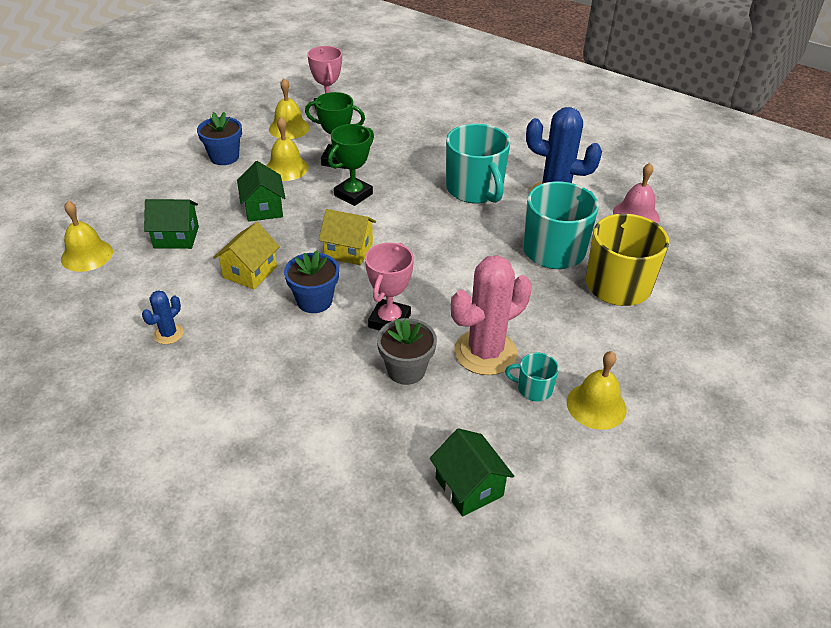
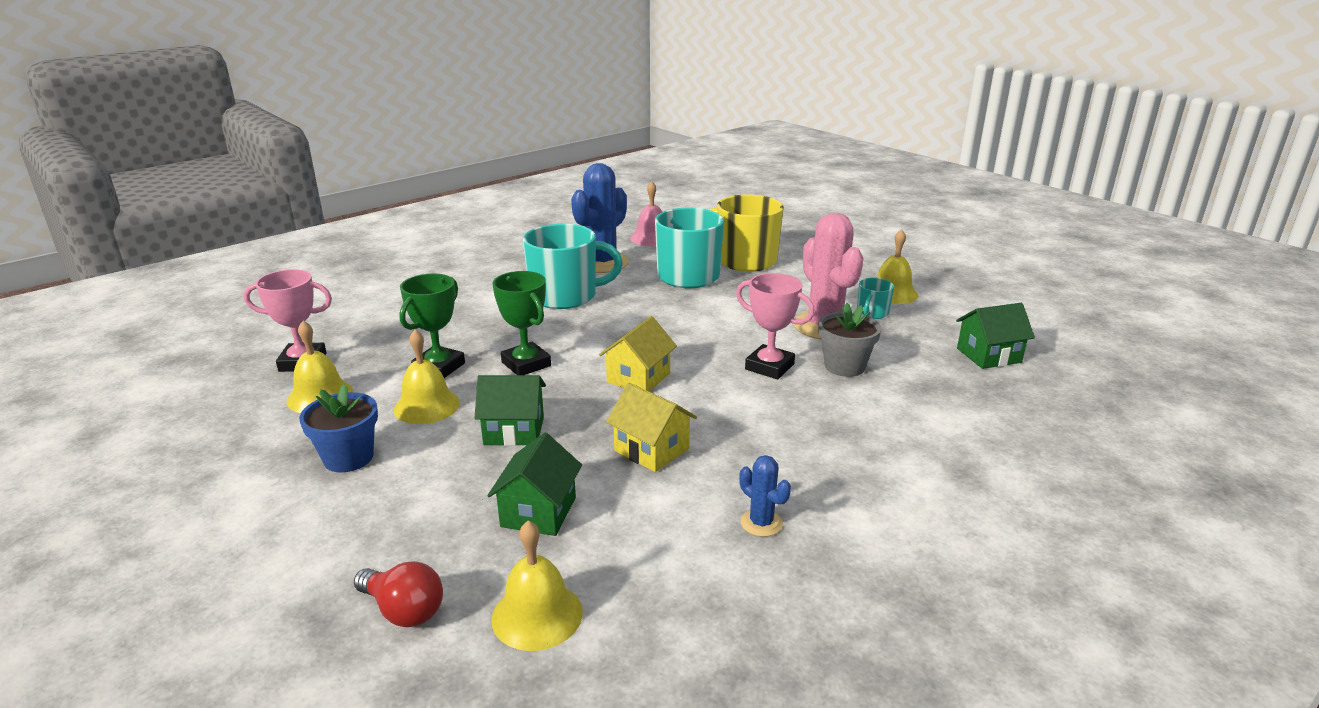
camera: 75 degrees left, 15 degrees down
blue flower pot [284,250,339,313] -> none
none -> red light bulb [354,561,443,627]

